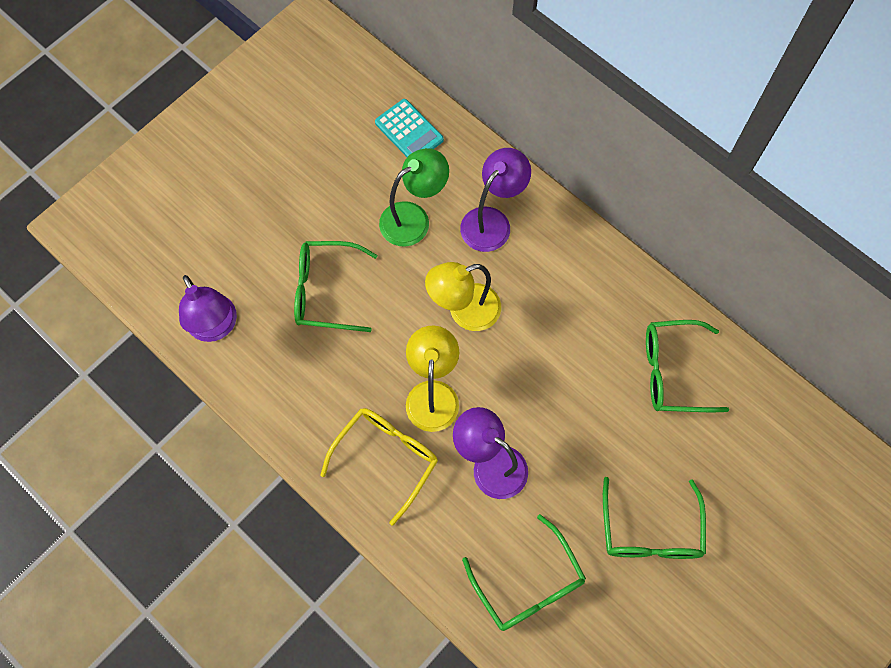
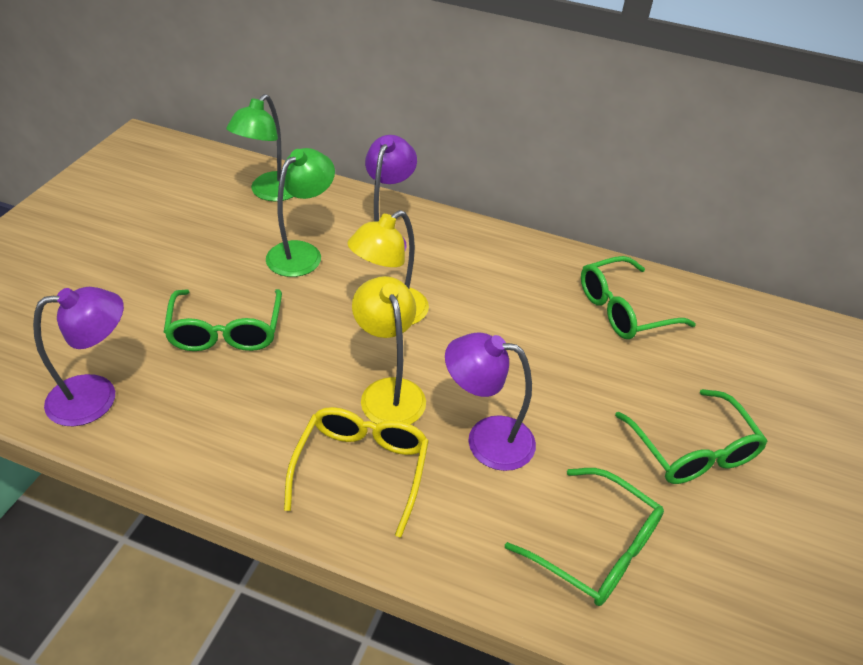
camera: 25 degrees left, 25 degrees down
purple lamp [179,275,237,342] -> purple lamp turned 60 degrees counterclockwise [33,287,124,426]
green glasses [294,241,377,332] -> green glasses turned 75 degrees counterclockwise [164,289,282,351]
turquoise calculator [375,99,444,157] -> green lamp [226,94,294,201]

